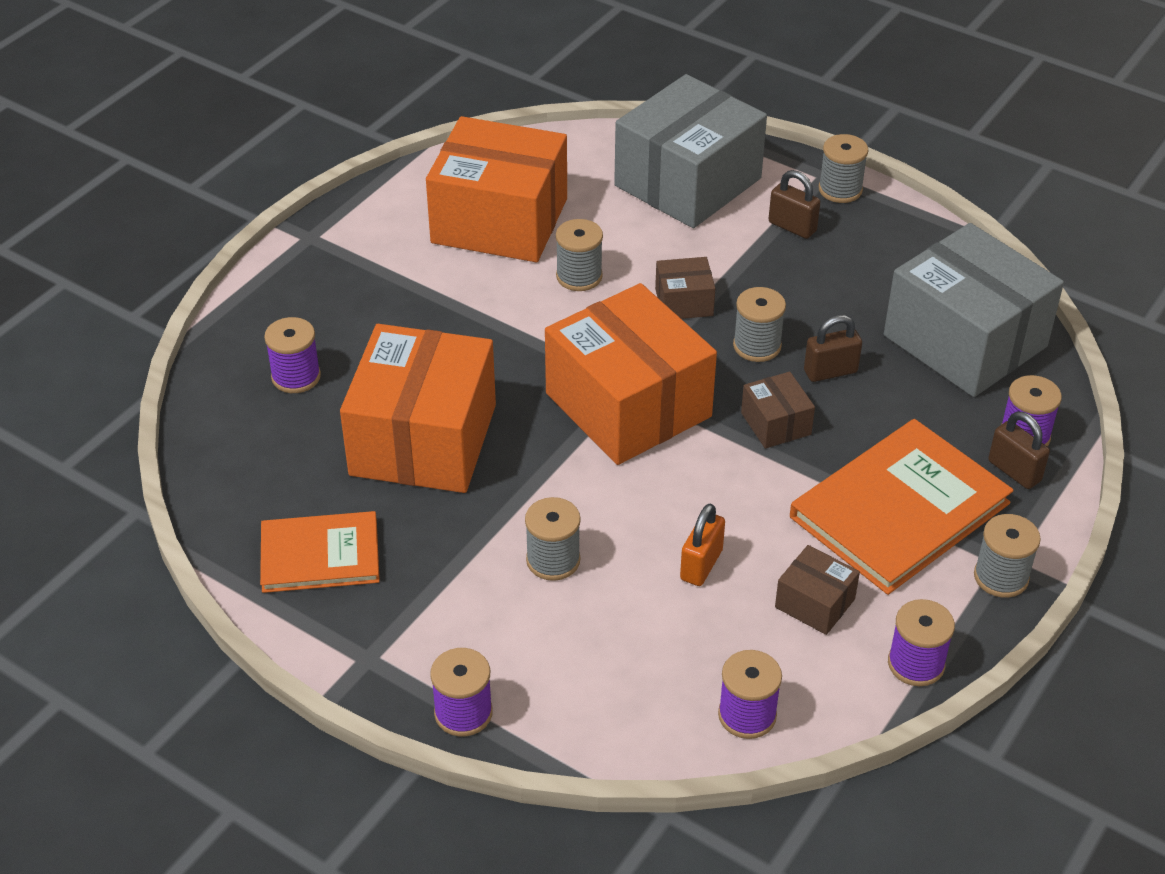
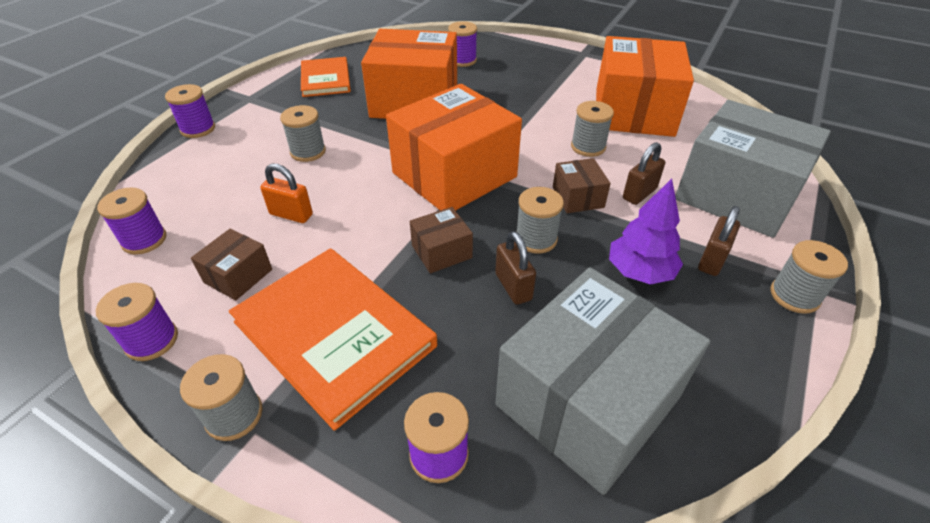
camera: 85 degrees right, 0 degrees up
brown padlock [988,411,1050,489] -> brown padlock moved to [623,142,665,205]
none -> purple tree [609,179,683,285]

